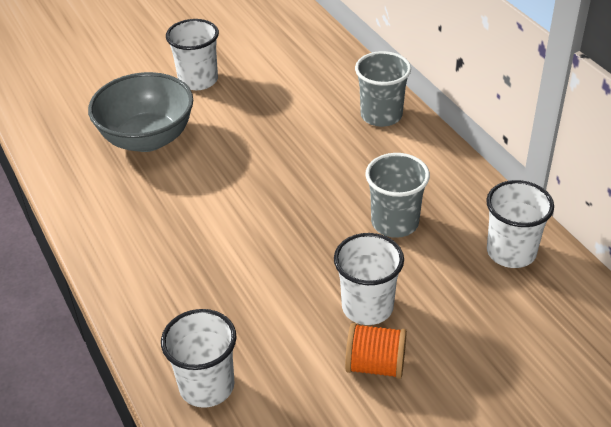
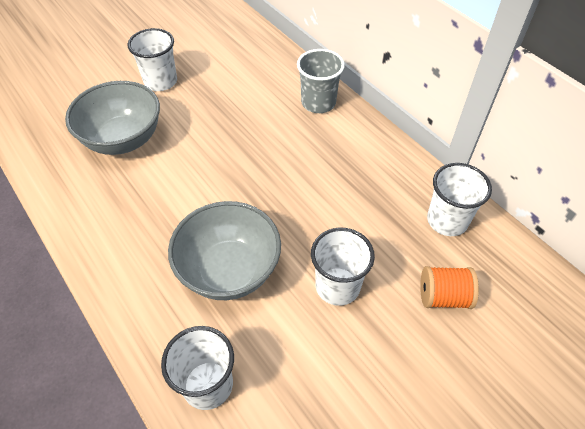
camera: 10 degrees left, 10 degrees up
orange spool [345,323,407,379] -> orange spool moved to [420,266,479,309]
grey cup [365,153,430,238] -> none
none -> grey bowl [168,201,281,300]

